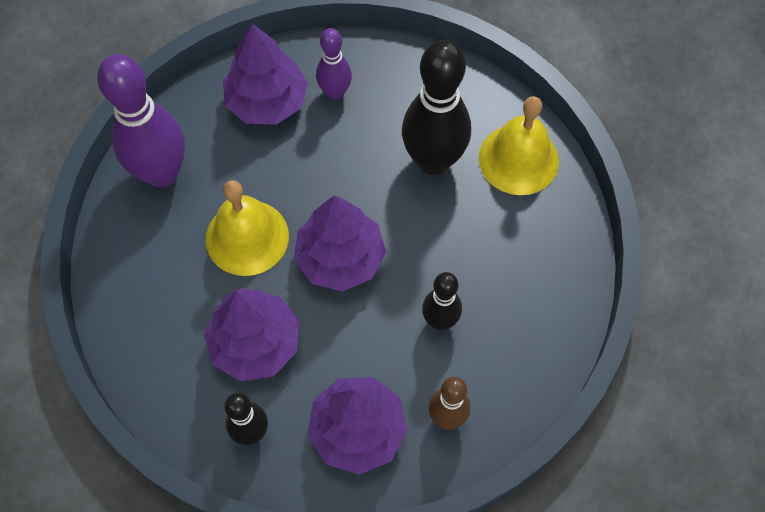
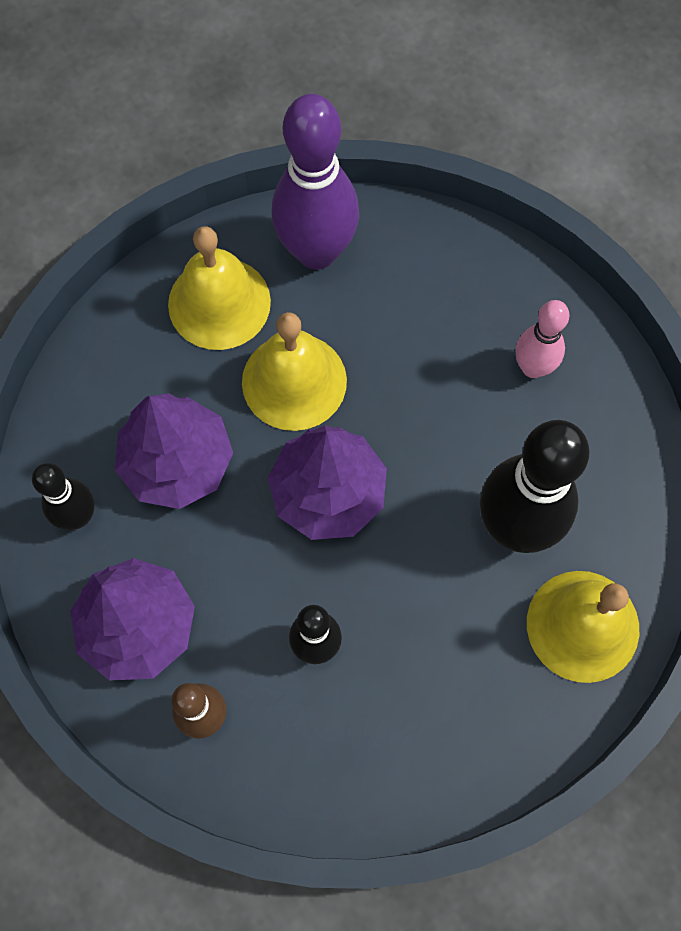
camera: 60 degrees right, 5 degrees up
purple tree [223,23,308,125] -> none
purple bowling pin [316,28,352,100] -> pink bowling pin [516,300,569,378]
none -> yellow bell [168,226,271,350]

